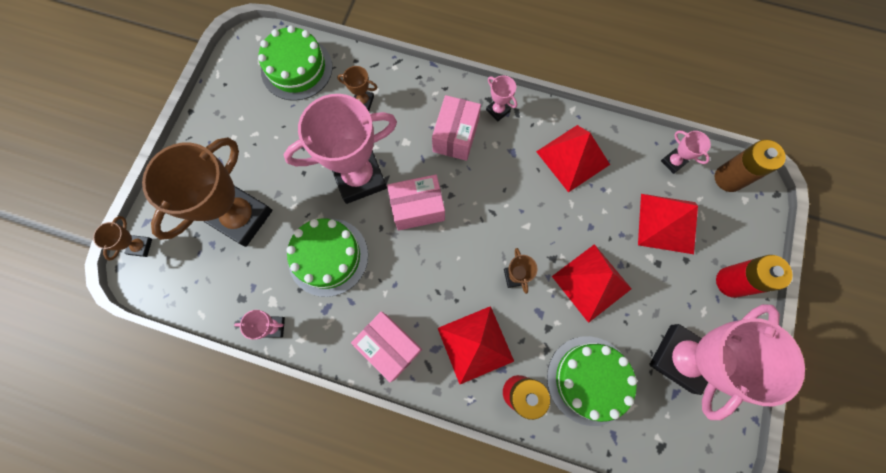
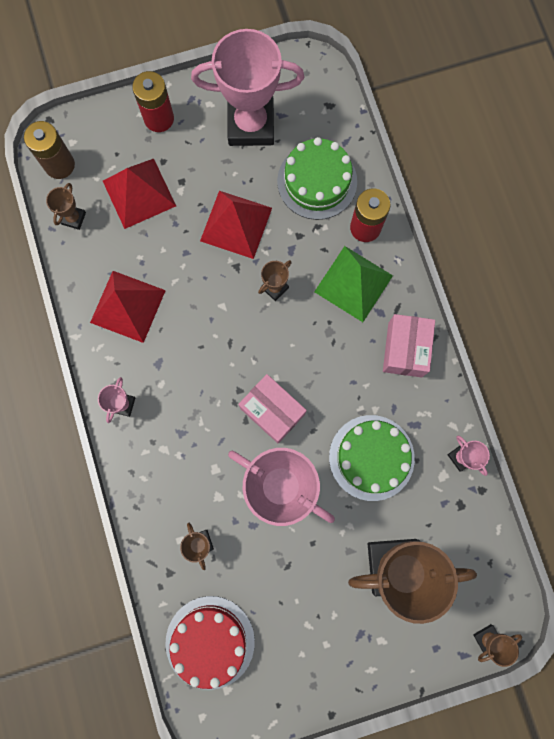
camera: 125 degrees left, 5 degrees up
green cake [258,26,333,101] -> red cake [165,596,255,690]
pink box [432,95,481,161] -> none
red pyramid [438,306,514,384] -> green pyramid [314,246,393,322]
pink trophy [661,130,711,174] -> brown trophy [46,183,86,230]

